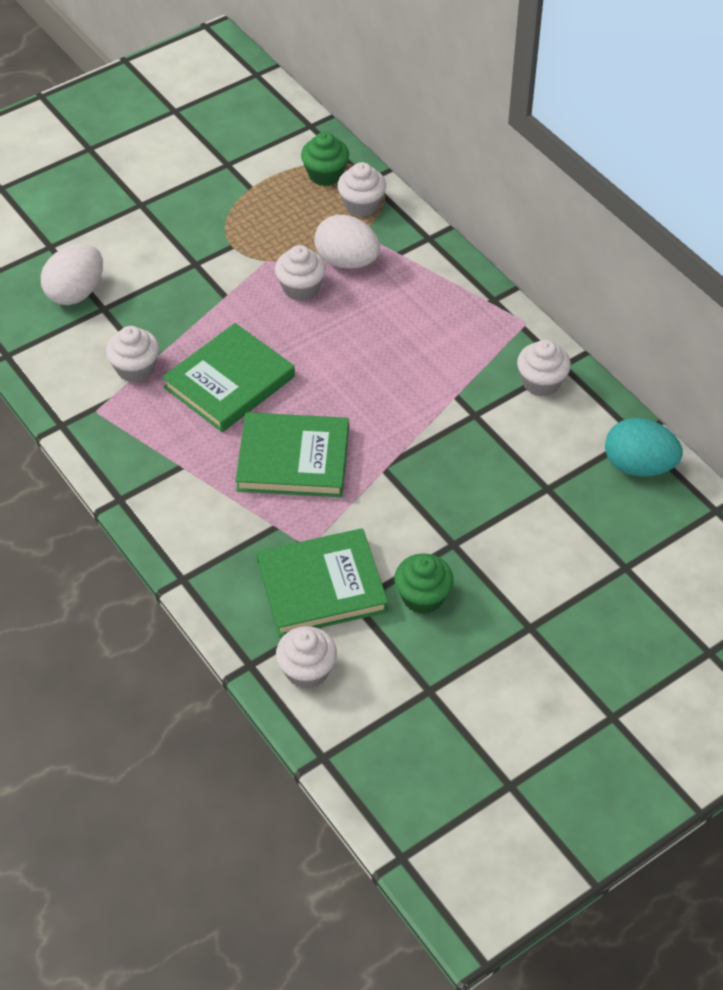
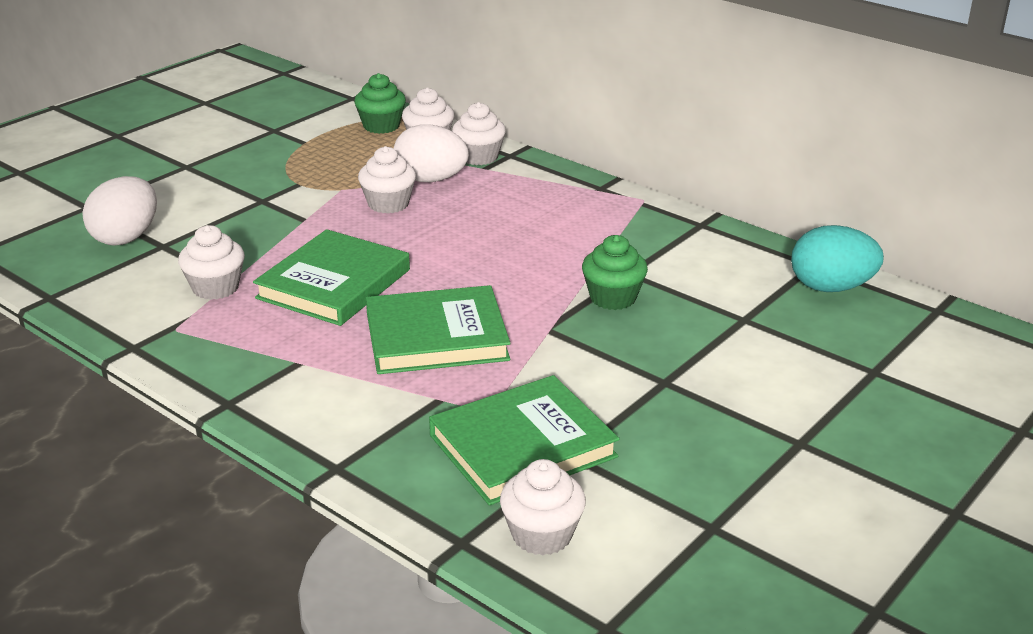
camera: 15 degrees left, 20 degrees down
green cupcake [394,553,454,614] -> green cupcake moved to [582,235,648,310]
white cupcake [517,340,571,397] -> white cupcake moved to [452,102,506,165]

